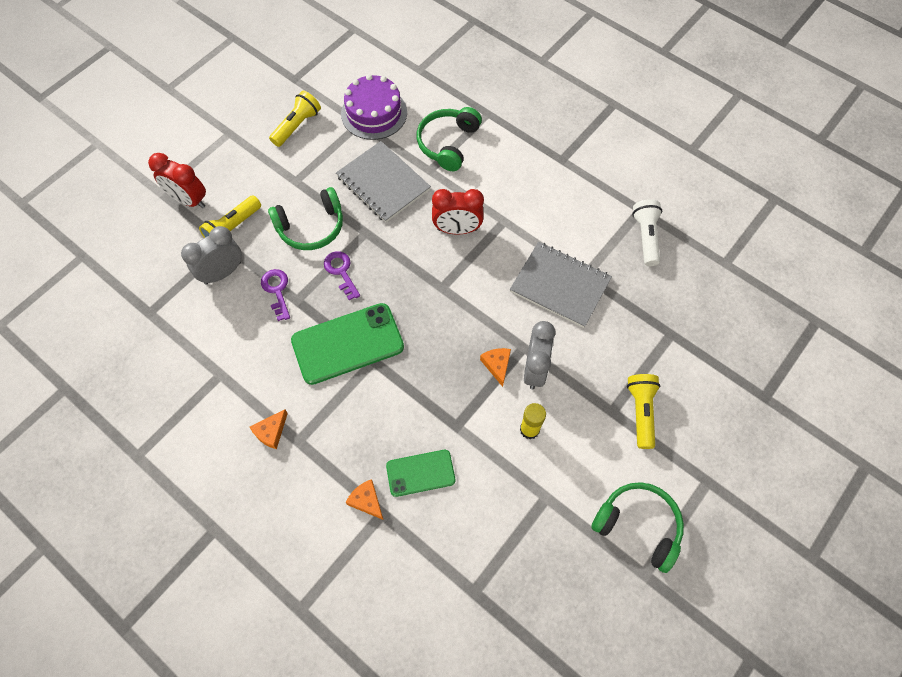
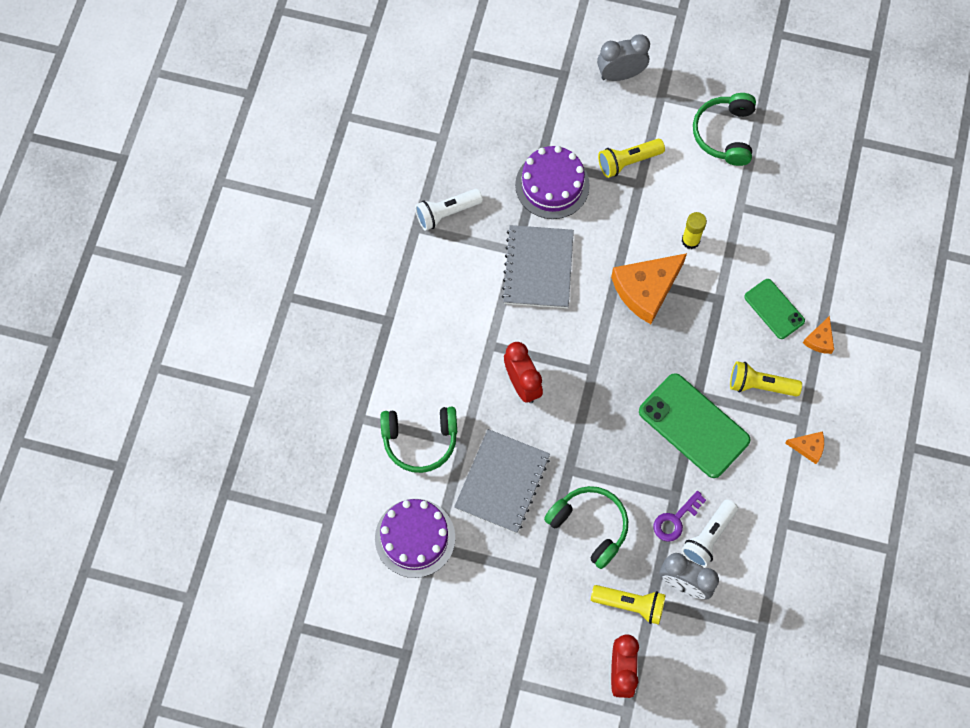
camera: 115 degrees left, 5 degrees up
yellow flashlight [269,91,321,147] -> yellow flashlight moved to [730,361,802,397]
purple key [324,251,360,300] -> none
orange cheese [480,348,511,387] -> orange cheese [611,253,687,324], size x2.11
grey clock [524,321,555,390] -> grey clock moved to [597,34,650,81]
none -> purple cake [515,146,590,219]
none -> white flashlight [681,499,738,567]

